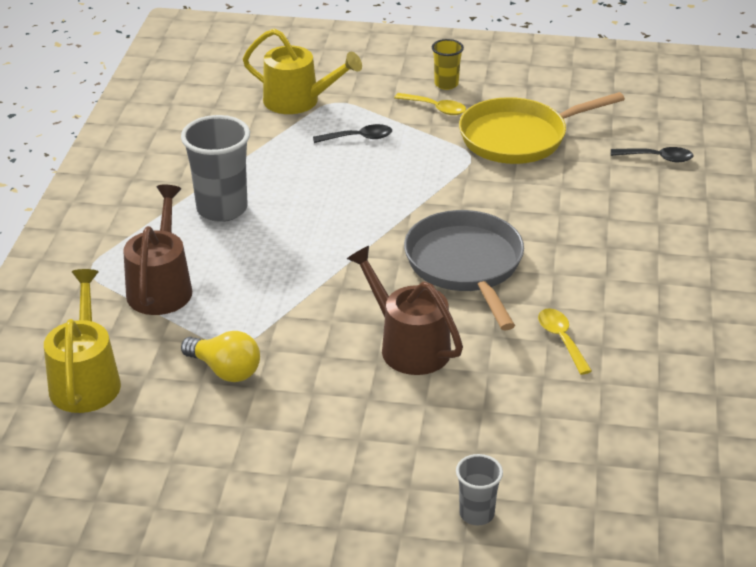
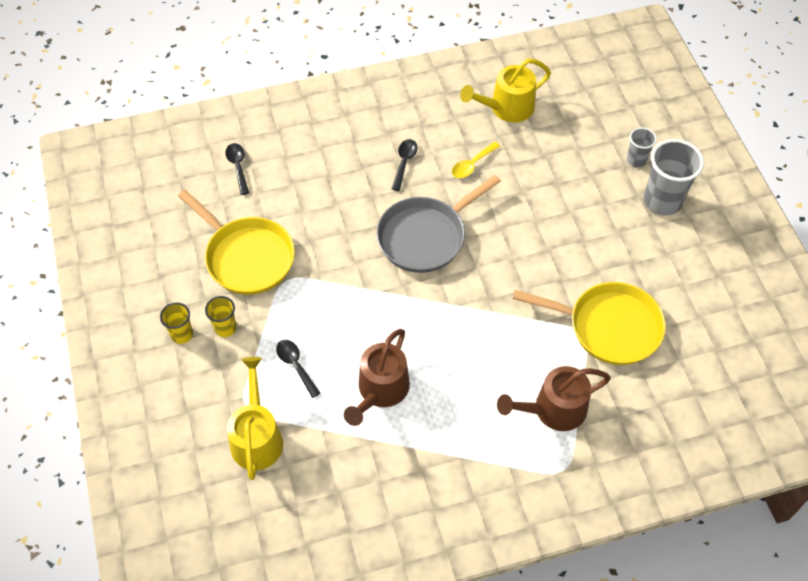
camera: 115 degrees left, 20 degrees up
yellow watering can [44,269,121,413] -> yellow watering can moved to [460,58,551,123]
grey cup [181,115,250,222] -> grey cup moved to [644,139,704,216]
yellow light bulb [181,331,260,382] -> yellow pan [513,282,666,365]
brown watering can [347,246,463,375] -> brown watering can moved to [344,329,410,426]
yellow spoon [394,93,466,115] -> yellow cup [205,296,237,337]
none -> black spoon [392,139,418,191]

